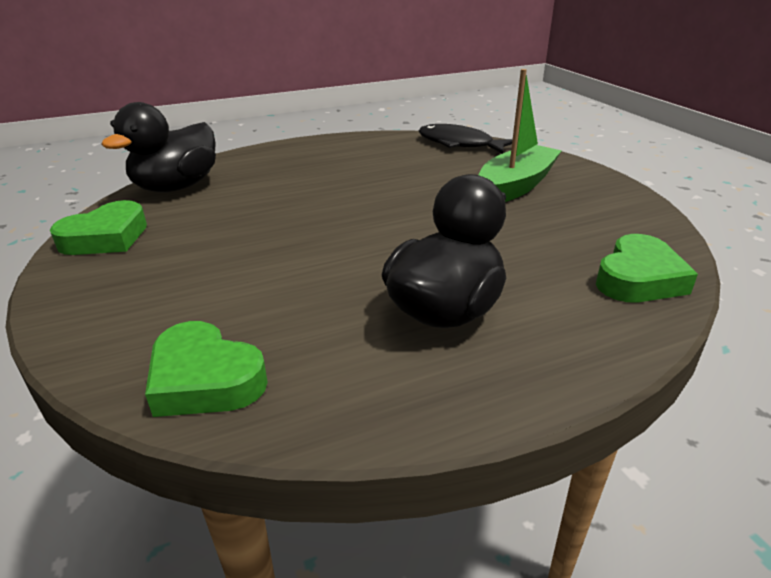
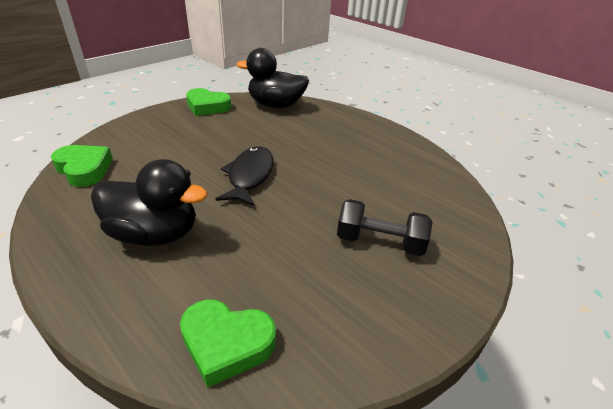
camera: 65 degrees right, 5 degrees up
green heart [145,321,268,417] -> green heart turned 120 degrees clockwise [51,145,113,187]
black fish [419,124,513,154] -> black fish moved to [216,146,274,206]
green boat [479,69,562,202] -> black dumbbell [337,199,433,256]

